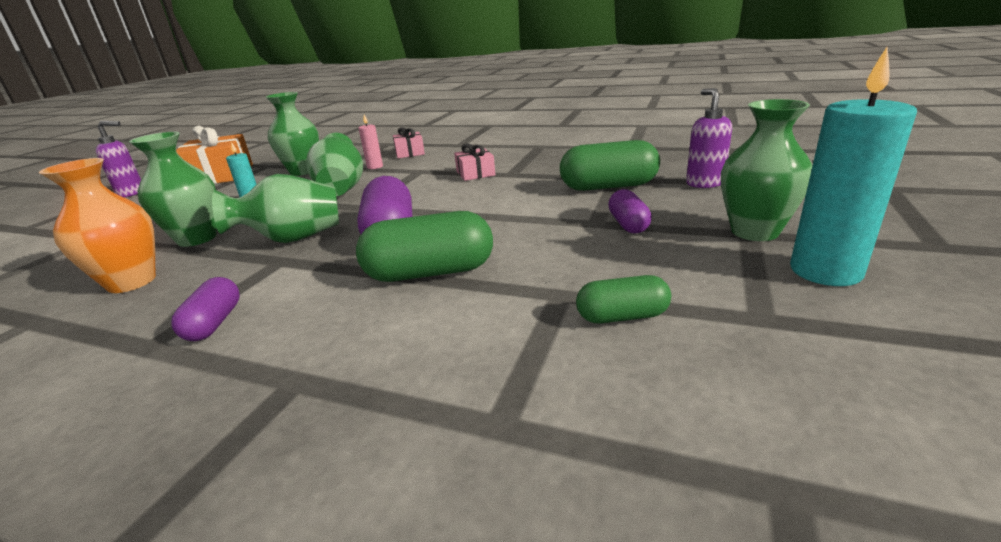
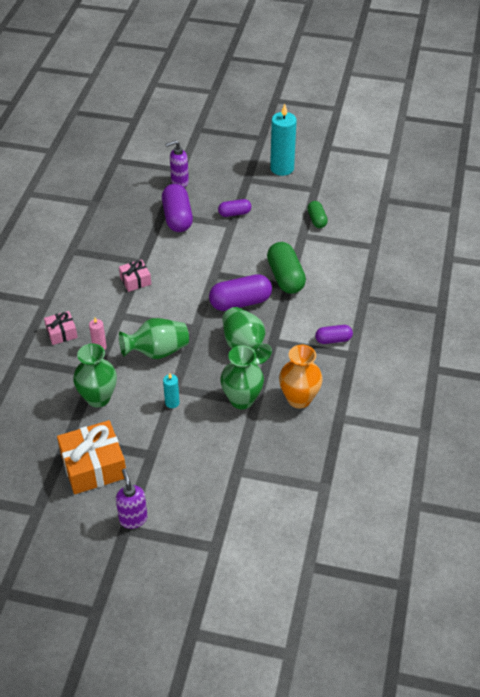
camera: 100 degrees left, 20 degrees up
green capsule [560,140,660,191] -> purple capsule [162,184,193,232]
green vase [721,99,812,241] -> none

